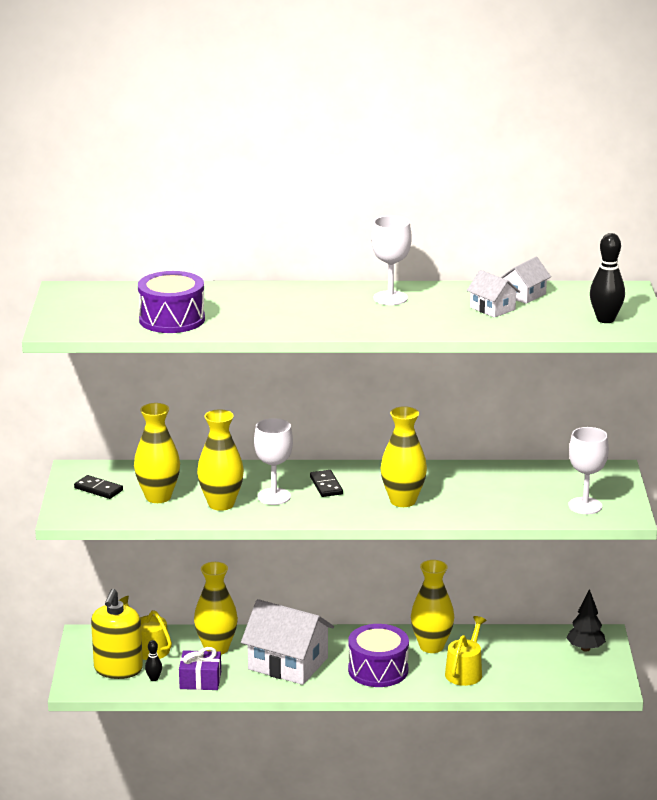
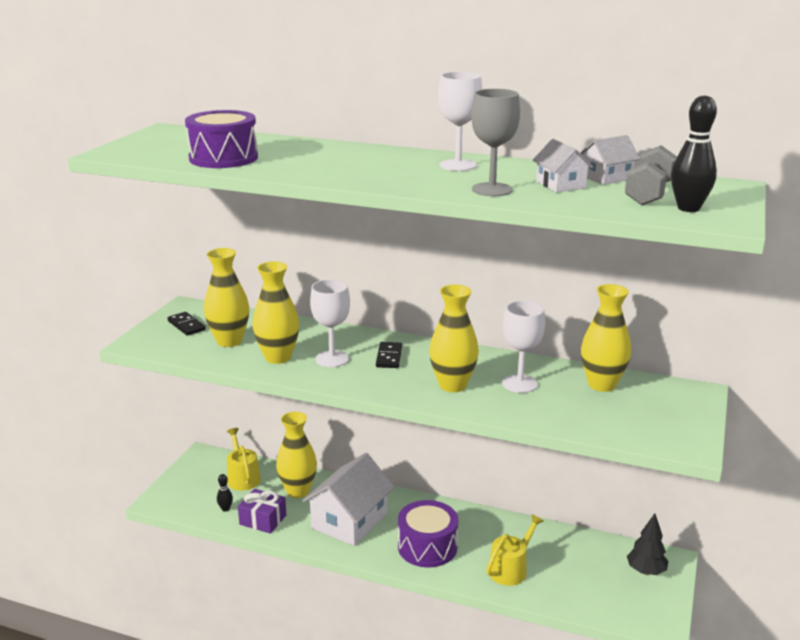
camera: 20 degrees right, 0 degrees up
yellow soap dispenser [91,589,143,679] -> none
white house [241,599,334,685] -> white house turned 75 degrees clockwise [302,453,394,546]
yellow vase [411,560,454,653] -> yellow vase moved to [581,284,631,392]
white goblet [568,427,609,514] -> white goblet moved to [502,301,545,393]
none -> grey goblet [471,89,520,196]
none -> grey dumbbell [625,145,677,206]

